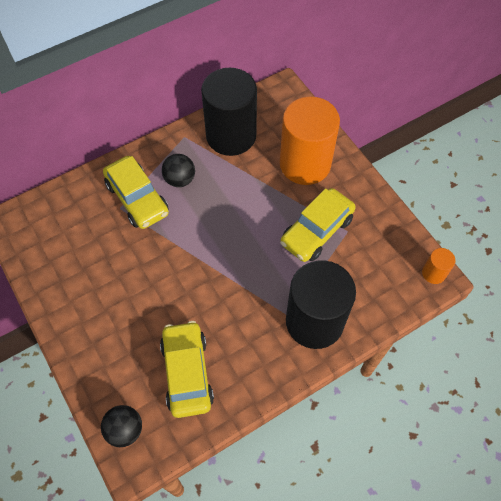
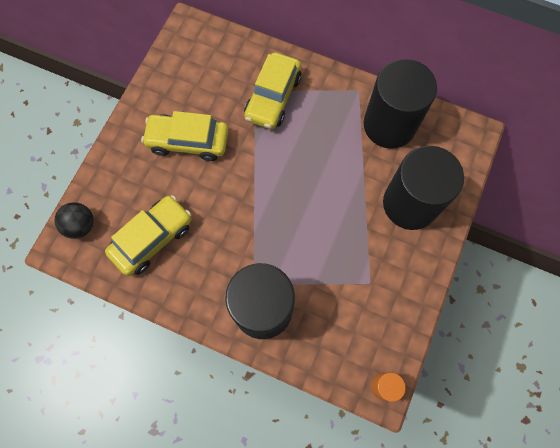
camera: 55 degrees right, 10 degrees up
black ball [162,154,195,187] -> none
orange cylinder [280,96,340,185] -> black cylinder [383,146,464,230]
yellow car [280,188,356,262] -> yellow car moved to [141,111,229,161]

